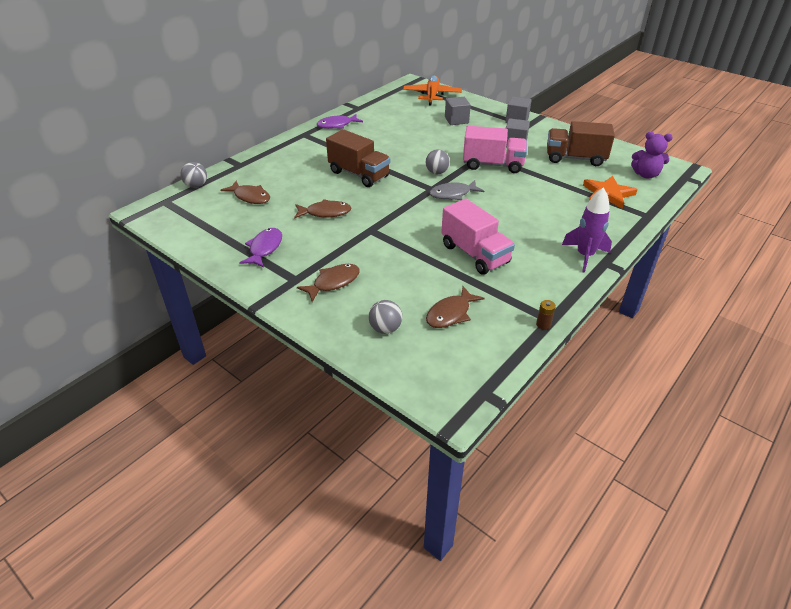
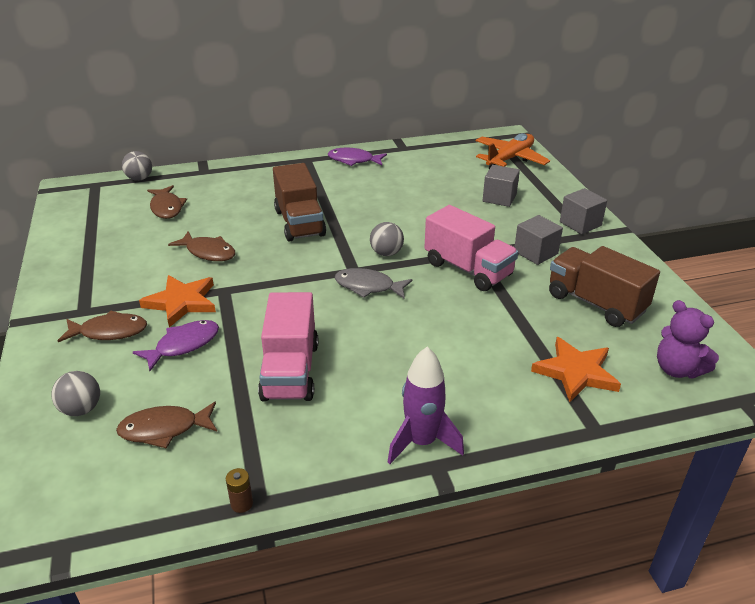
camera: 35 degrees right, 5 degrees down
purple fish [239,228,282,268] -> purple fish moved to [133,320,219,371]
none -> orange star [139,275,216,327]

